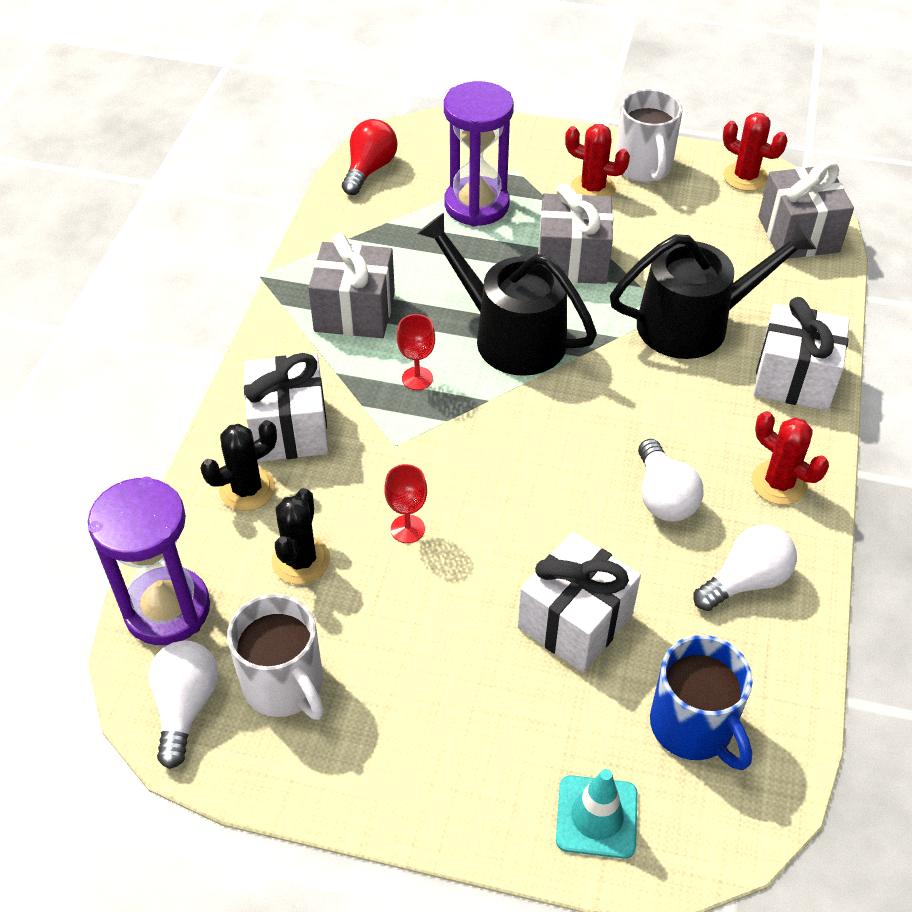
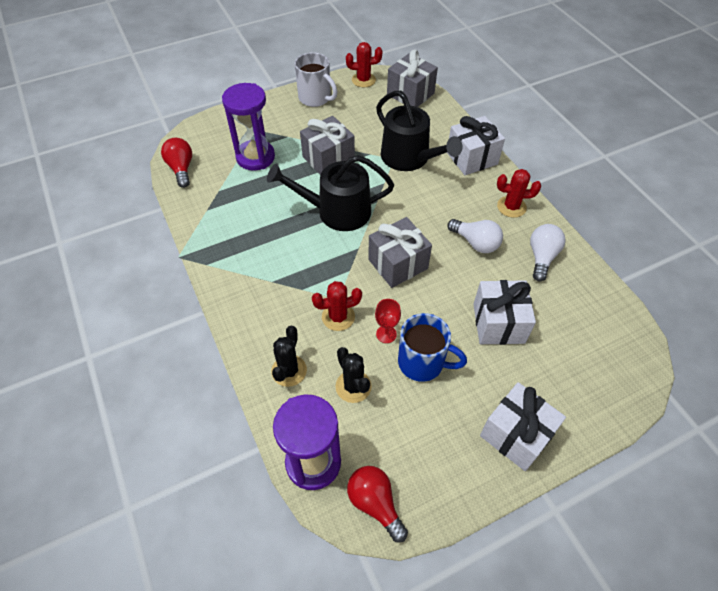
camera: 40 degrees left, 5 degrees up
white light bulb [148,640,219,769] -> red light bulb [347,466,408,543]
white mug [227,594,324,720] -> none
white gift [244,353,329,462] -> white gift moved to [480,382,566,471]
grey gift [308,233,395,338] -> grey gift moved to [368,217,432,288]
red goblet [397,314,435,390] -> none
turquoise traffic cone [556,769,638,859] -> none
red cactus [565,124,630,197] -> red cactus moved to [312,281,362,331]
black watering can [610,222,816,359] -> black watering can turned 105 degrees clockwise [376,91,462,171]
blue mug [650,635,753,770] -> blue mug moved to [398,313,467,382]

